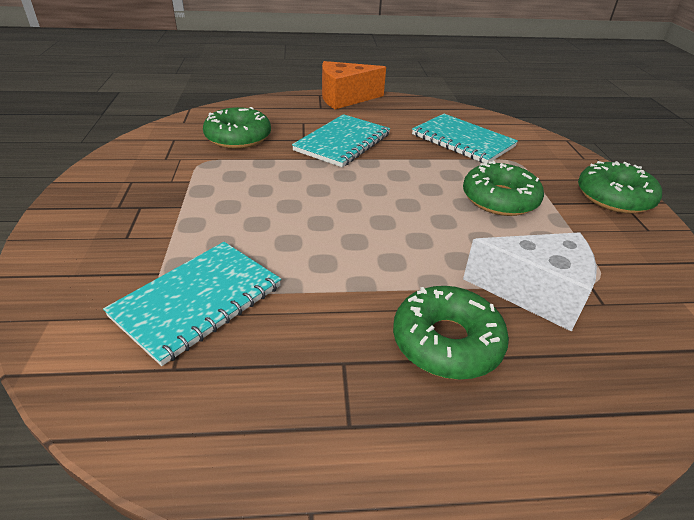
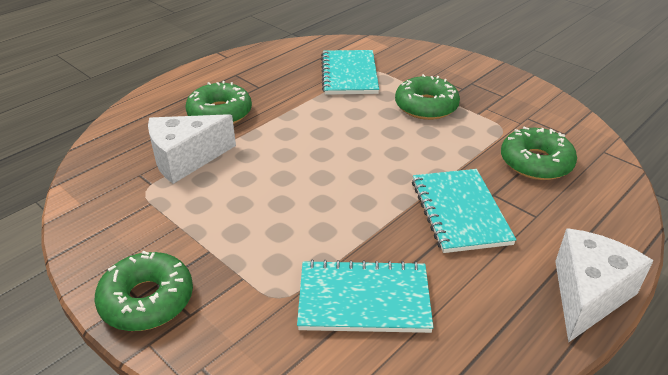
camera: 140 degrees right, 0 degrees up
orange cheese [322,61,386,109] -> white cheese [555,228,654,343]
green donut [463,161,544,216] -> green donut moved to [395,74,460,120]

